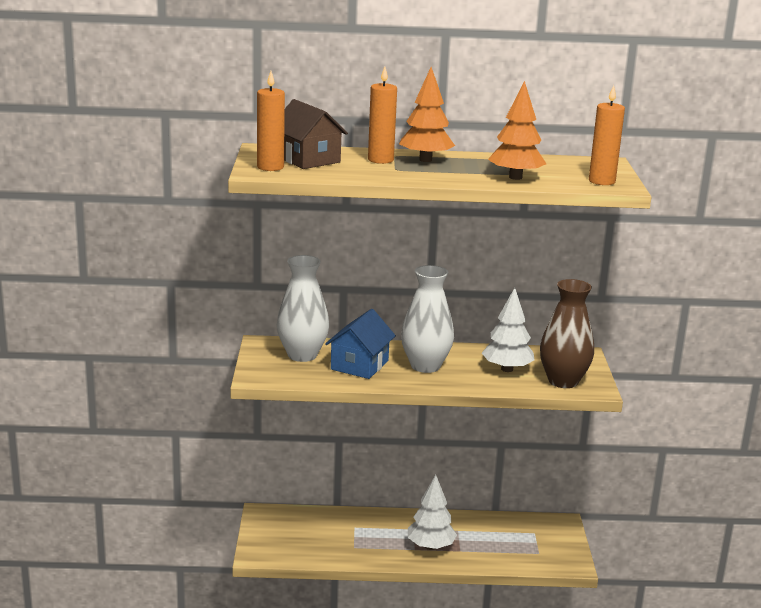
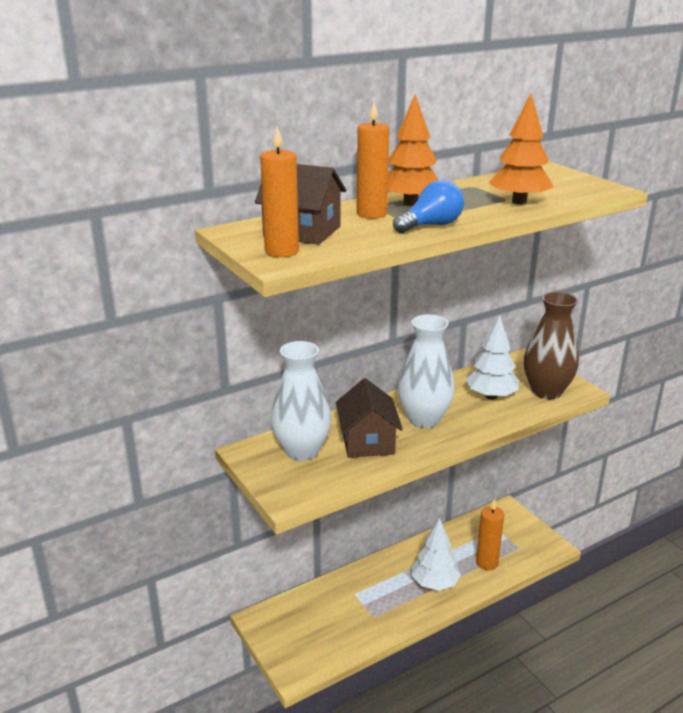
camera: 30 degrees left, 5 degrees up
blue house [325,309,396,379] -> brown house [336,378,403,458]
orange candle [589,85,625,185] -> orange candle moved to [476,499,504,570]
none -> blue light bulb [393,180,464,233]

